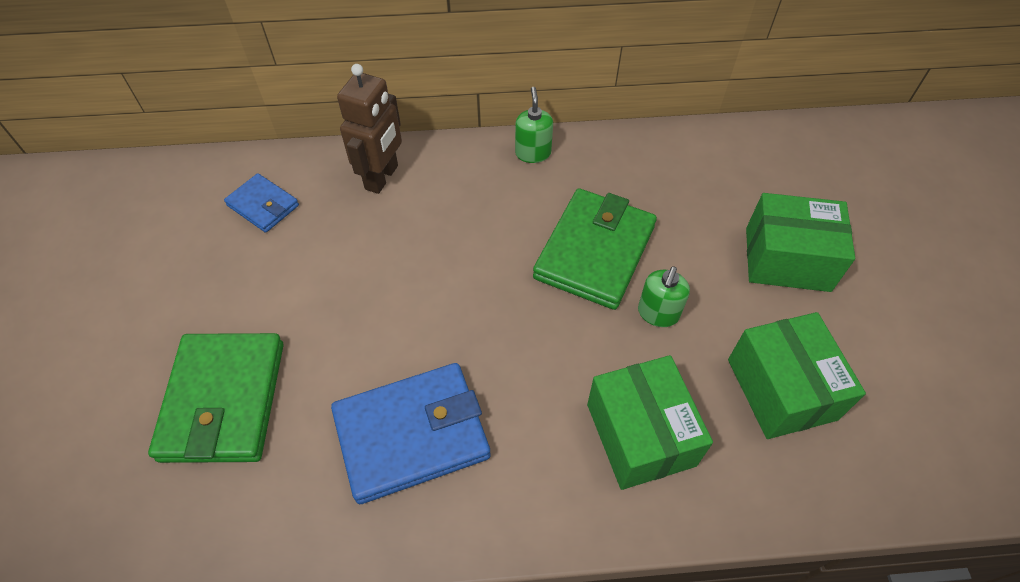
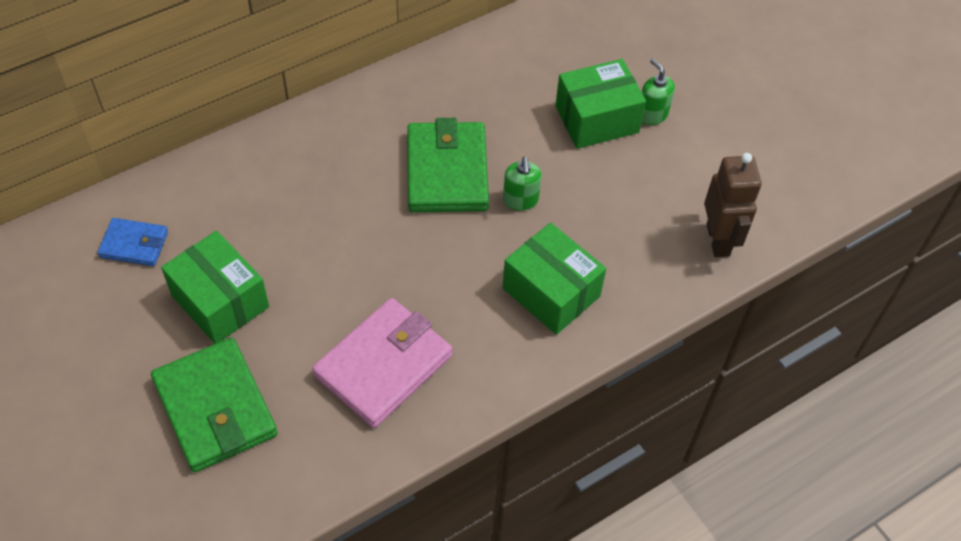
camera: 30 degrees left, 0 degrees up
blue wallet [331,363,491,504] -> pink wallet [312,298,452,428]
brown robot [337,64,402,194] -> brown robot moved to [704,153,762,257]
green soap dispenser [515,87,553,163] -> green soap dispenser moved to [642,58,675,125]
green box [728,312,866,439] -> green box moved to [161,231,269,344]

